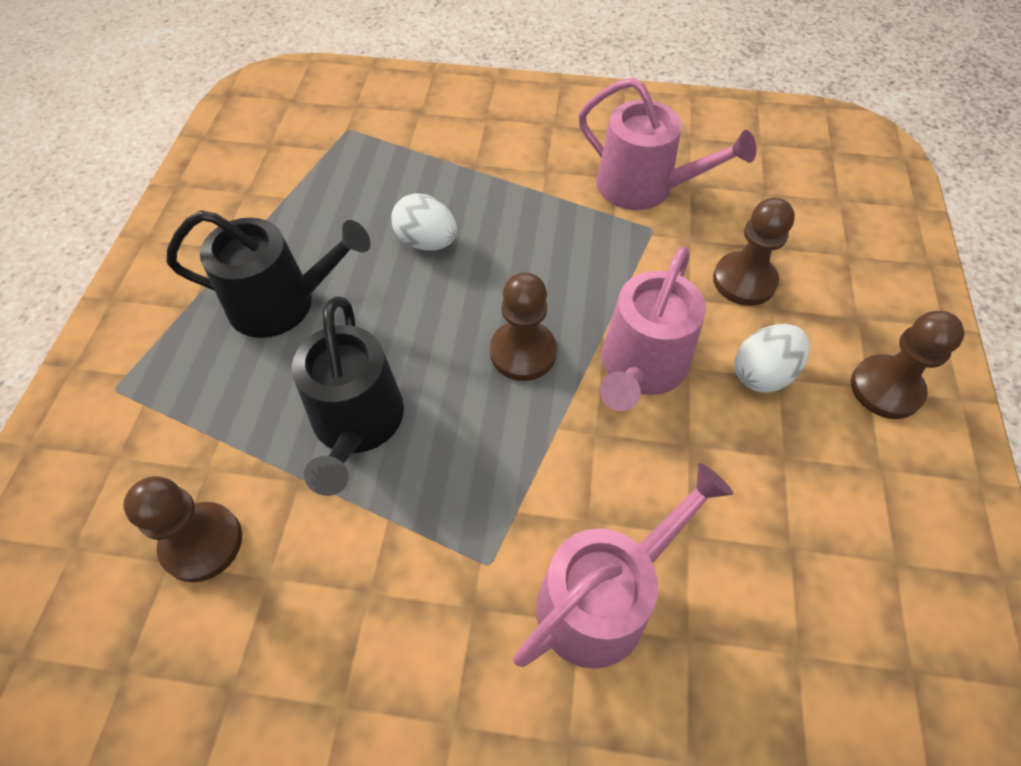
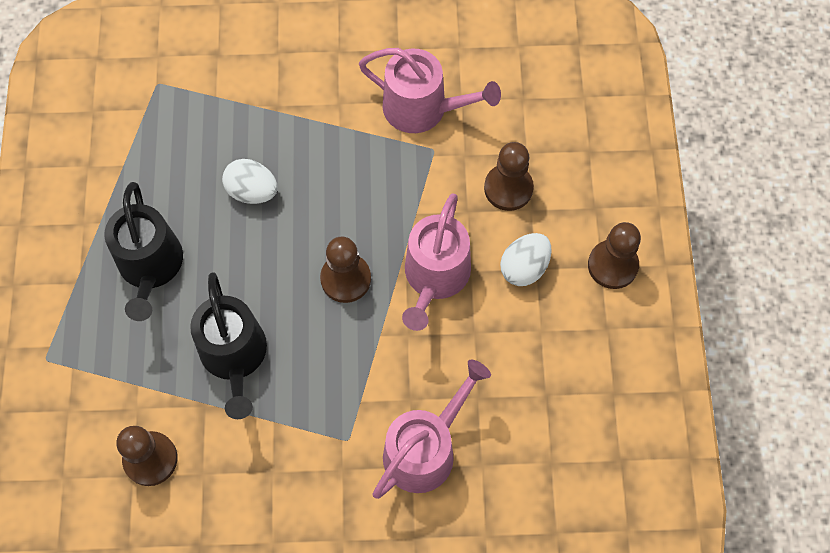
camera: 10 degrees left, 10 degrees up
black watering can [166,210,370,338] -> black watering can turned 90 degrees clockwise [104,182,183,321]

